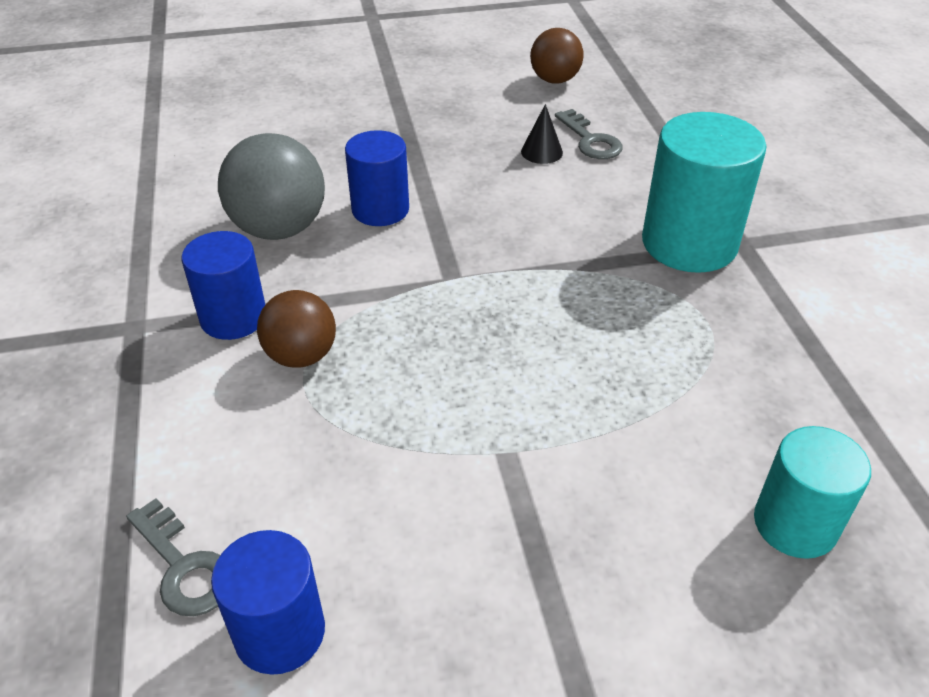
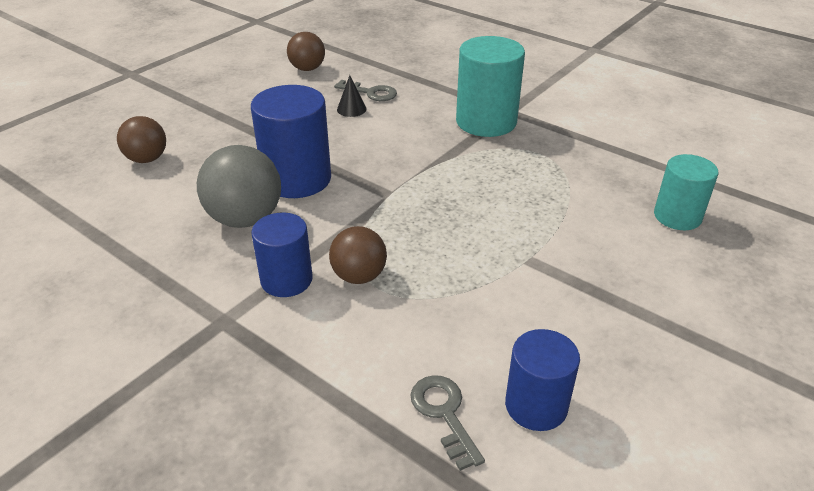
camera: 40 degrees left, 5 degrees down
grey key [126,498,220,616] -> grey key turned 120 degrees counterclockwise [411,375,485,471]
blue cylinder [345,130,409,226] -> blue cylinder [251,85,331,198], size x1.57
none -> brown ball [117,116,166,163]

